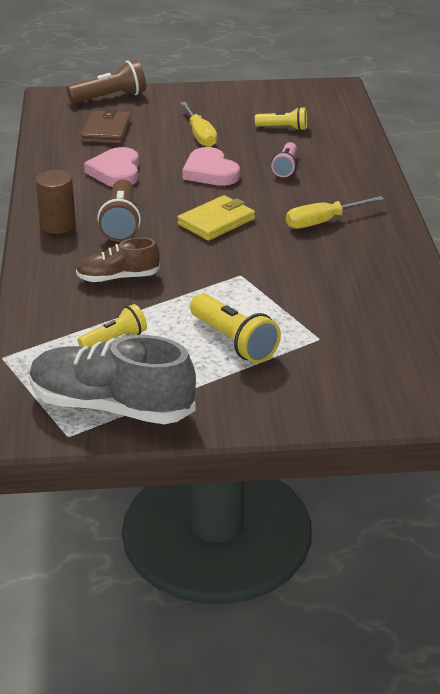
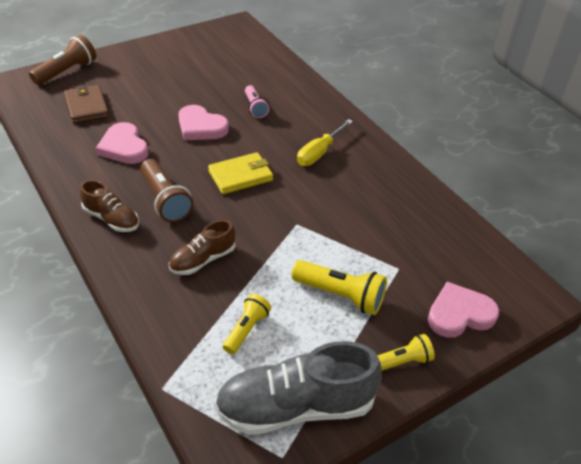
camera: 30 degrees left, 10 degrees up
brown cylinder [35,170,76,234] -> brown shoe [80,180,139,232]
yellow wallet [177,195,255,241] -> yellow wallet turned 45 degrees clockwise [208,152,273,194]
yellow screwdriver [180,102,217,147] -> none
yellow flashlight [255,107,307,131] -> yellow flashlight moved to [377,334,435,371]
none -> pink heart [428,282,499,338]

